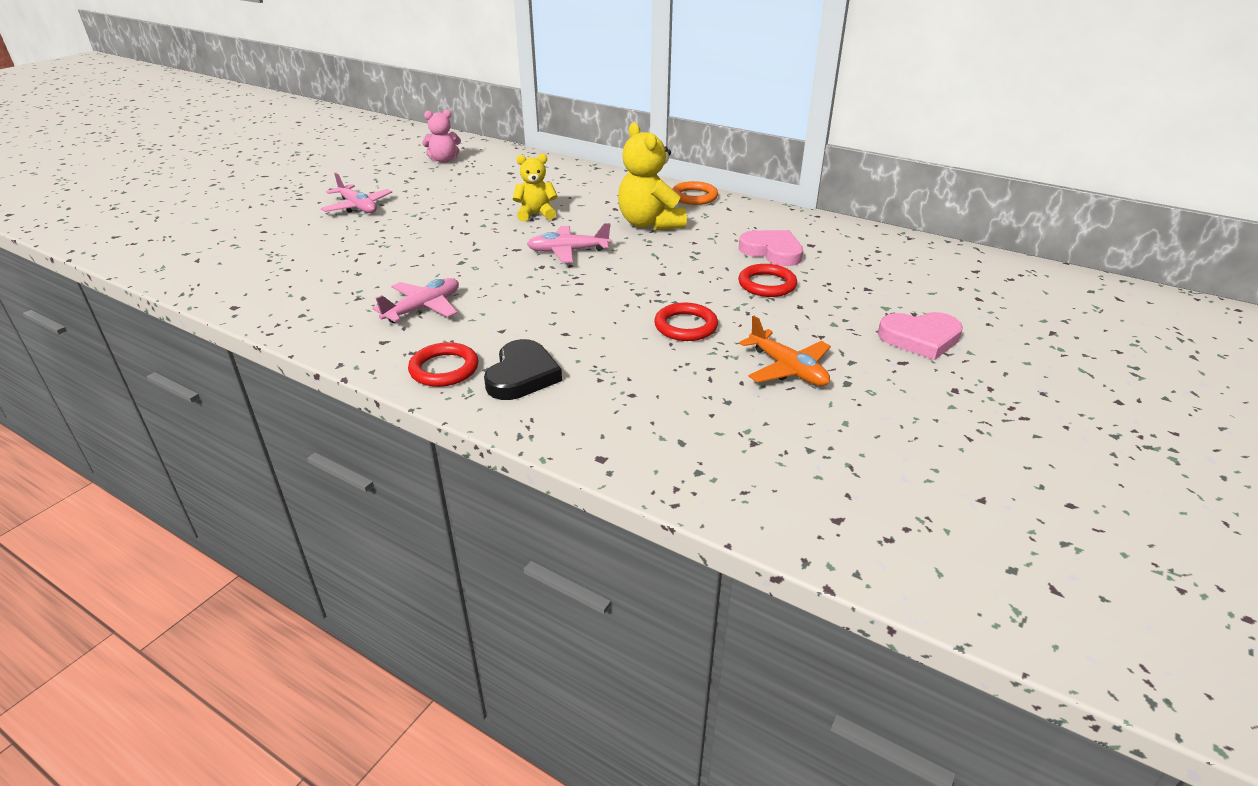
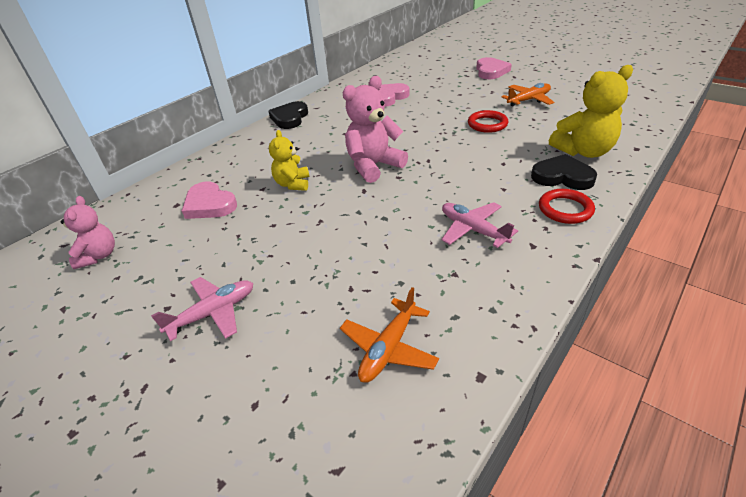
camera: 80 degrees left, 5 degrees up
pink plane [527,223,611,263] -> pink teddy bear [343,76,408,183]
yellow teddy bear [618,123,687,230] -> yellow teddy bear moved to [549,65,633,158]
orange ring [672,181,718,205] -> black heart [269,101,308,129]
red ring [738,264,797,297] -> none
none -> pink heart [182,182,237,219]
none -> orange plane [340,287,439,383]

